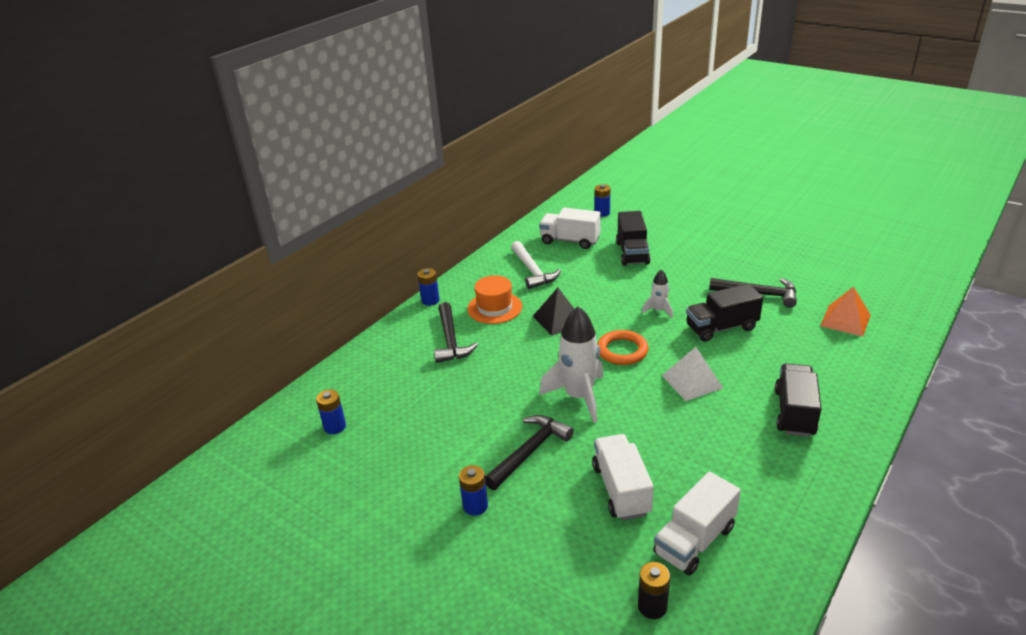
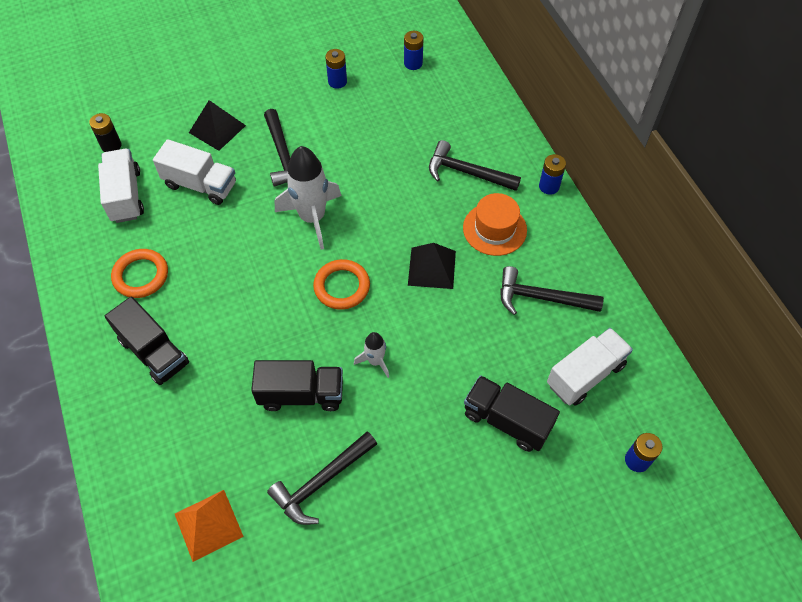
camera: 120 degrees right, 25 degrees up
blue battery [459,465,488,516] -> blue battery moved to [325,49,347,89]
white hammer [511,241,561,289] -> black hammer [500,266,604,315]
white pyramid [662,347,723,401] -> none
black truck [686,284,763,342] -> black truck turned 75 degrees clockwise [251,360,343,411]
none -> orange ring [111,249,168,298]
none -> black pyramid [189,100,246,151]

